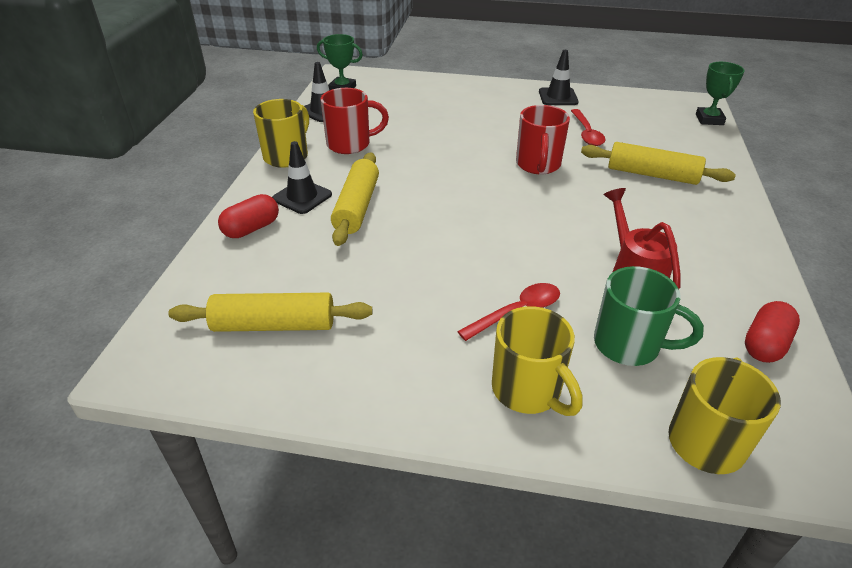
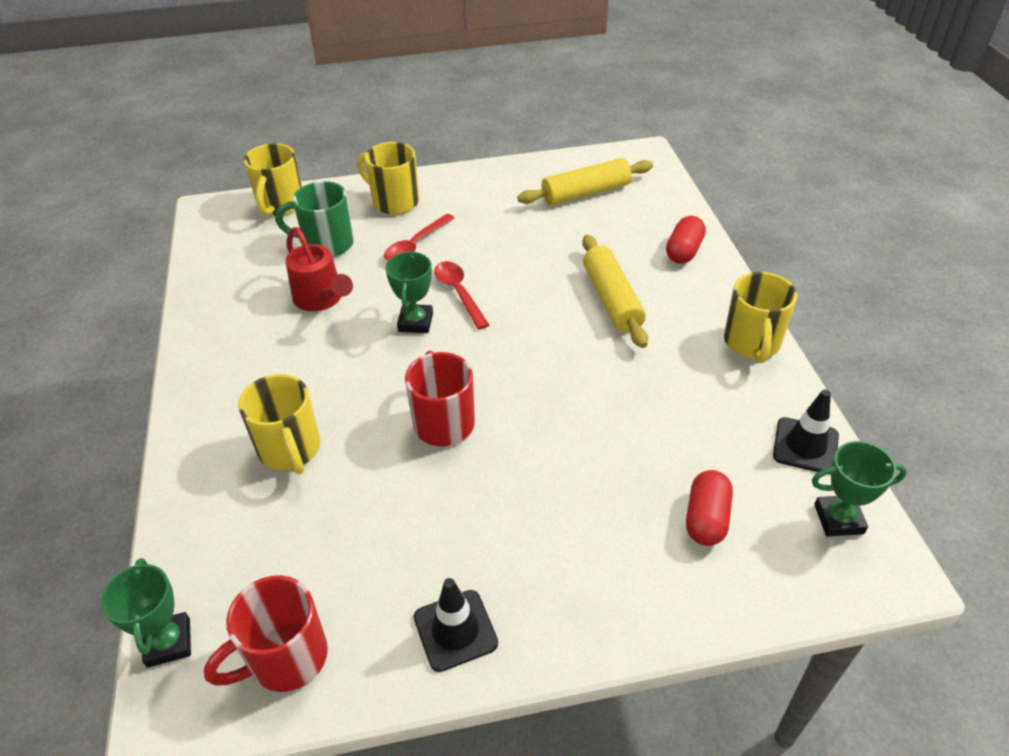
camera: 160 degrees right, 5 degrees up
black traffic cone [272,141,332,214] -> none
red mug [321,88,389,154] -> red mug moved to [204,575,328,692]
red spoon [571,109,605,146] -> red spoon moved to [434,261,489,330]
yellow rolling pin [581,142,736,185] -> yellow mug [238,374,320,474]
red capsule [745,301,800,363] -> red capsule moved to [686,470,733,546]
none -> green trophy [385,251,433,333]

